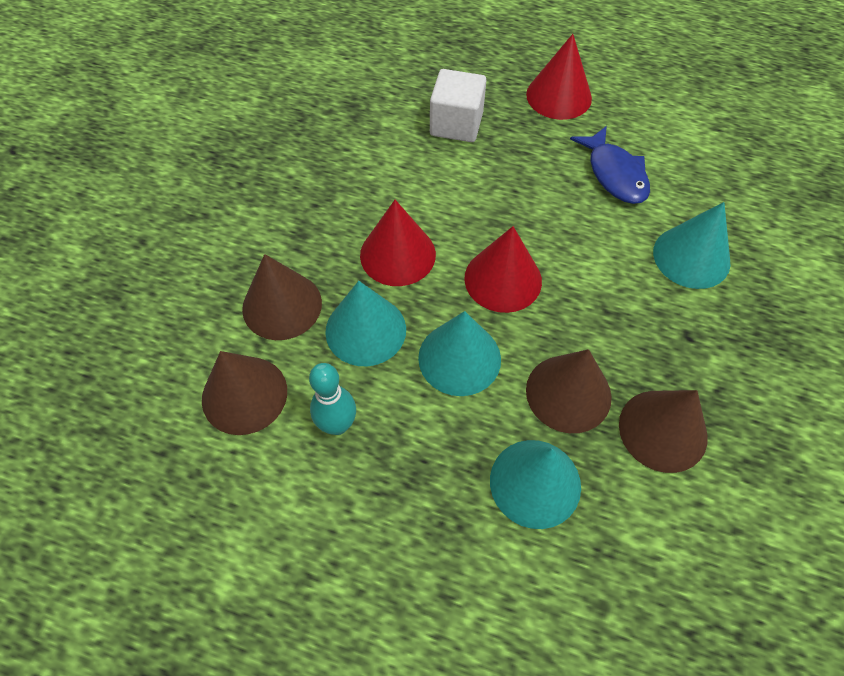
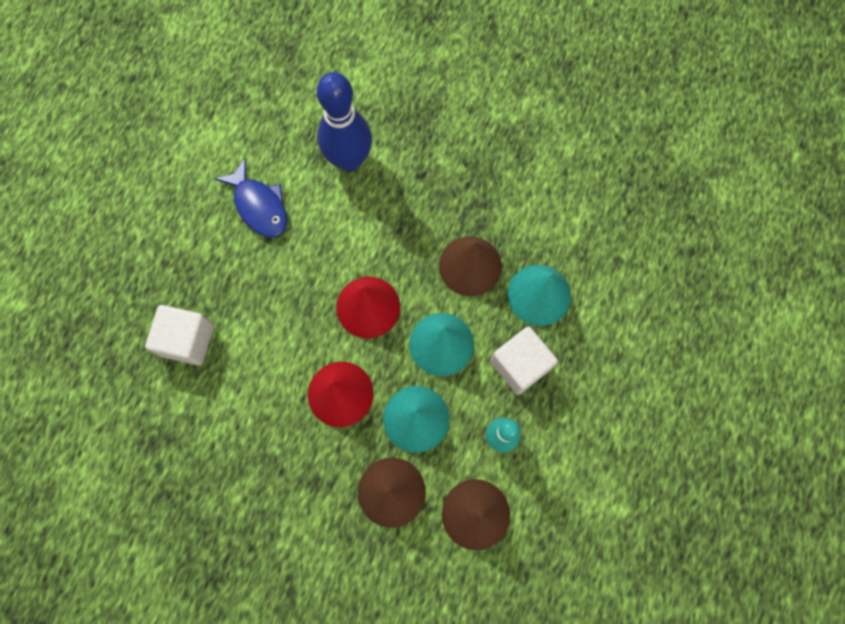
camera: 90 degrees left, 15 degrees up
red cone [526,34,592,120] -> none
blue fish [570,126,650,204] -> blue fish turned 75 degrees clockwise [215,158,288,238]
brown cone [619,390,708,473] -> none
turquoise cone [653,202,730,289] -> blue bowling pin [317,72,372,172]
none -> white cube [490,327,558,395]

